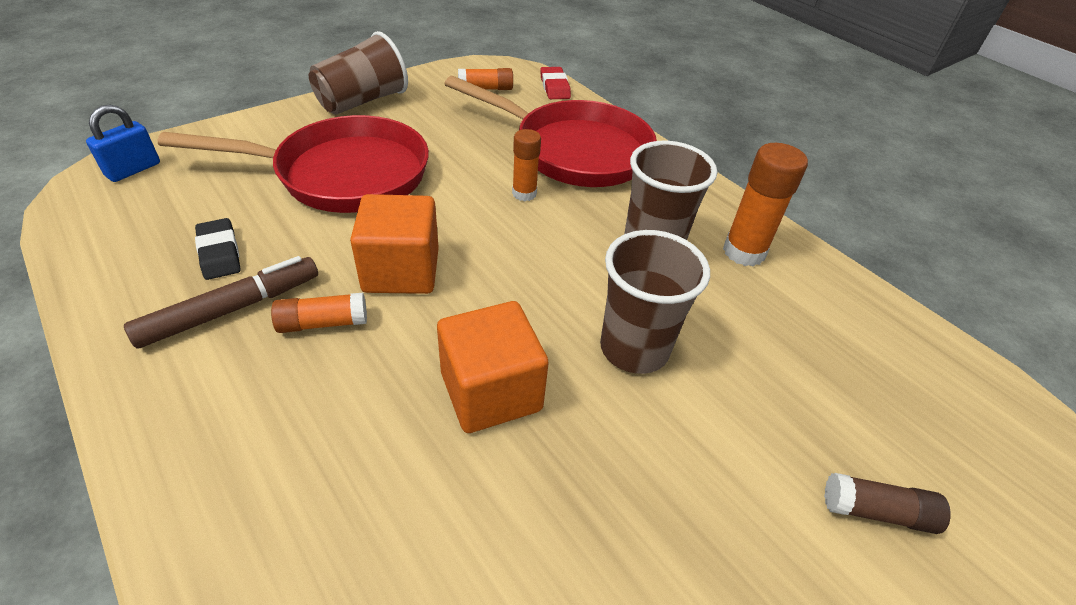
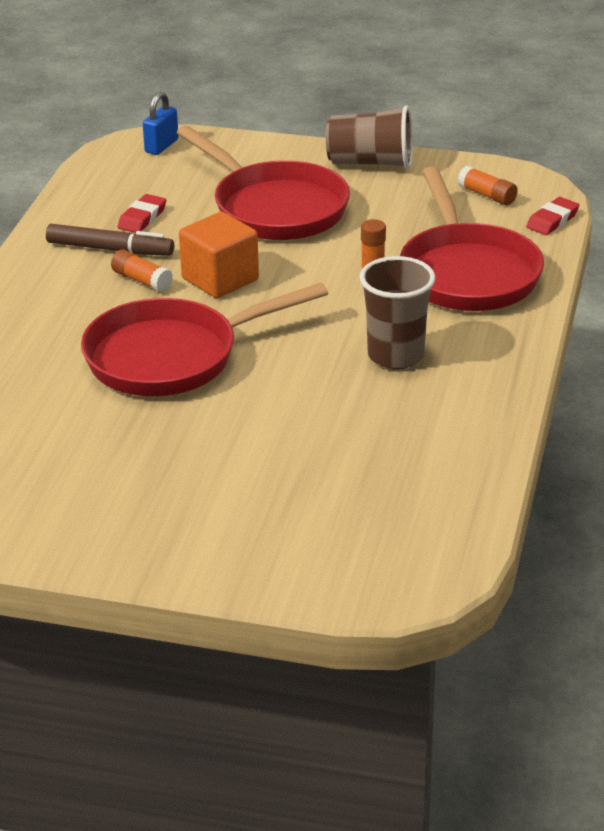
camera: 55 degrees right, 10 degrees down
blue padlock [86,104,160,182] -> blue padlock turned 60 degrees counterclockwise [143,92,179,155]
black eraser [195,218,240,280] -> red eraser [118,194,166,233]
orange cube [437,301,549,433] -> red pan [81,283,328,396]
brown cup [600,230,710,374] -> none
orange glue stick [723,143,808,267] -> none
brown glue stick [824,473,951,534] -> none

